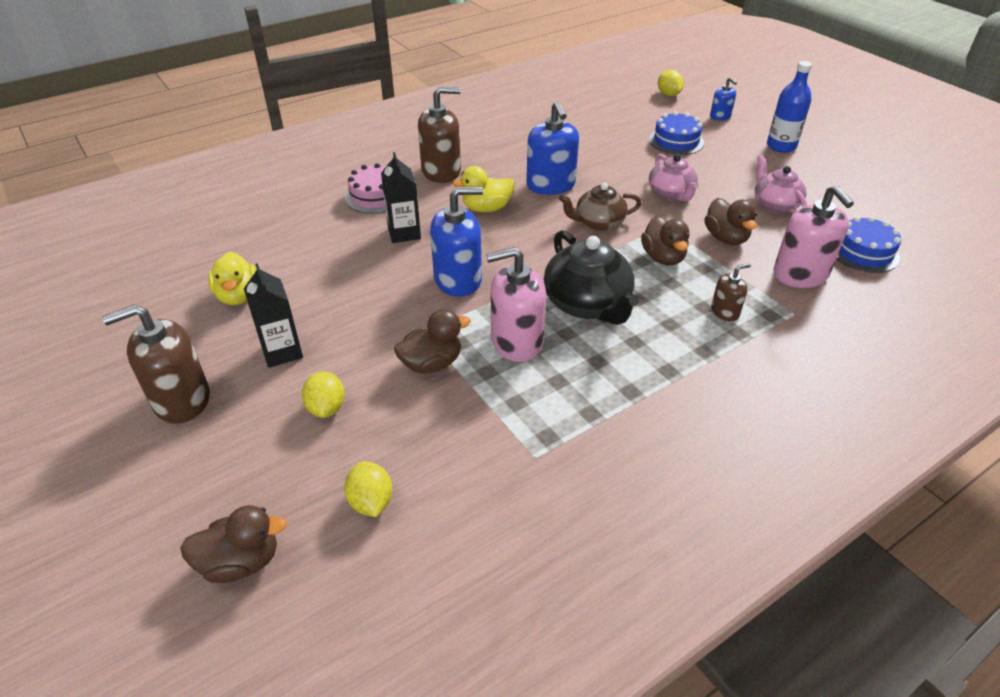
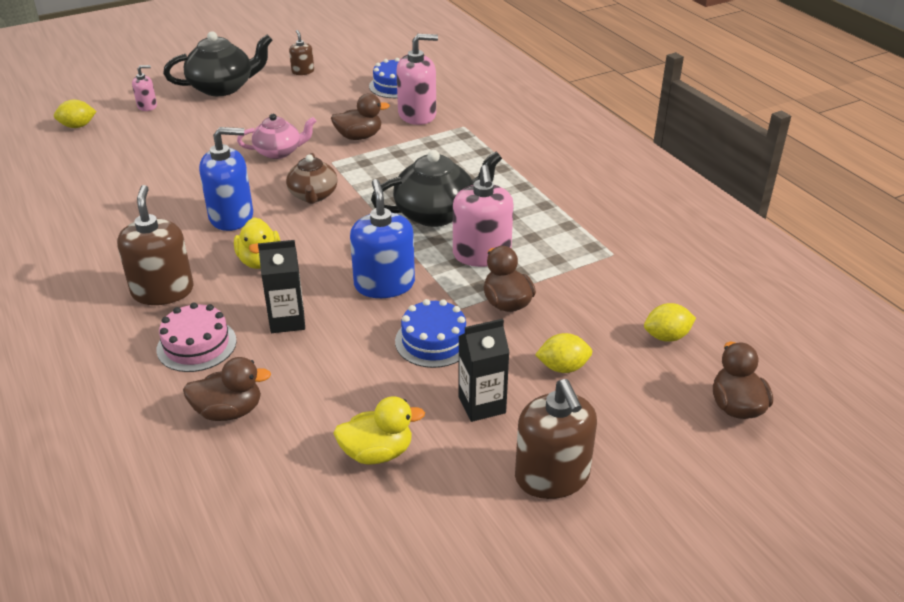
camera: 85 degrees left, 5 degrees down
brown duck [641,216,689,265] -> brown duck moved to [183,357,271,421]
blue cake [649,111,704,155] -> blue cake moved to [395,299,466,368]
blue soap dispenser [710,77,737,121] -> pink soap dispenser [132,65,157,111]
brown soap dispenser [711,263,751,321] -> brown soap dispenser moved to [289,30,314,75]
pink teapot [754,155,807,214] -> none
blue bottle [767,61,812,153] -> black teapot [163,31,273,96]

